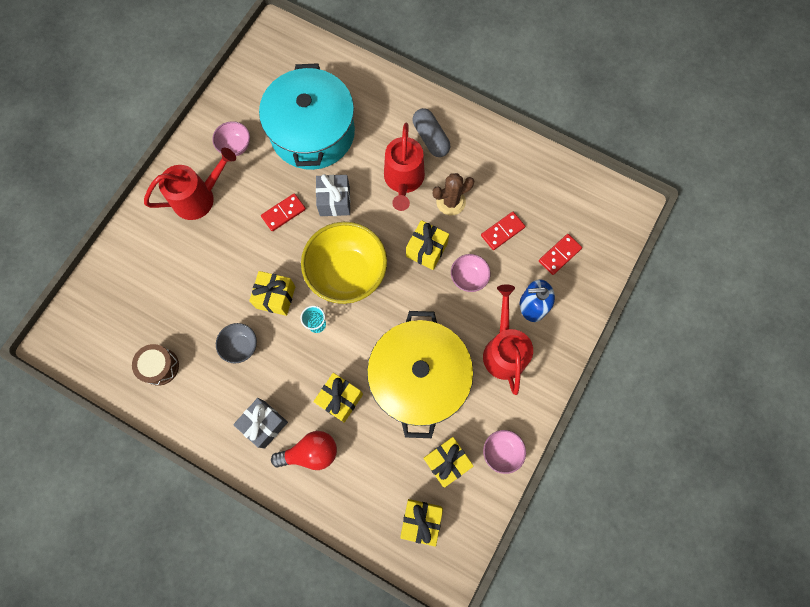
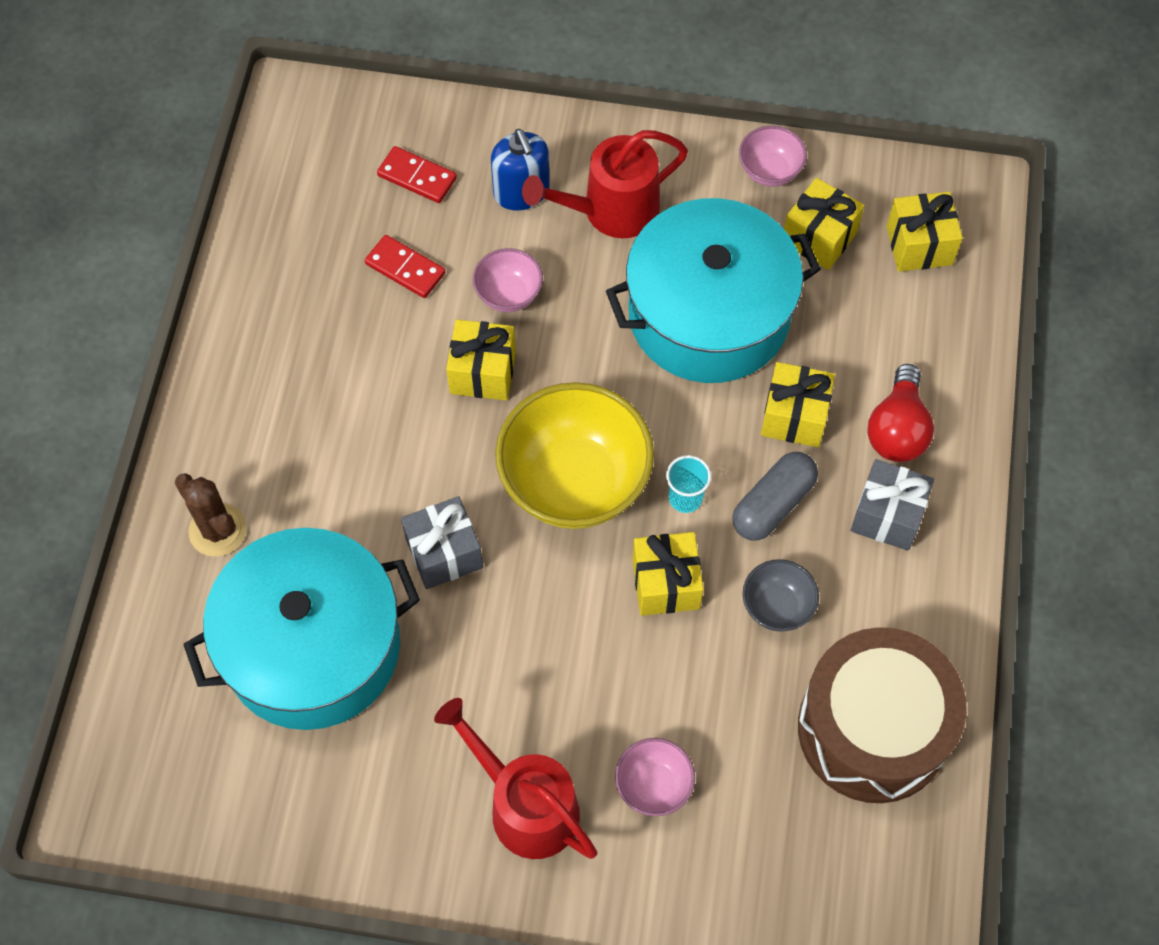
camera: 110 degrees left, 10 degrees down
brown drum [132,344,179,386] -> brown drum [798,627,967,803], size x2.09
pink bowl [212,121,250,156] -> pink bowl moved to [615,738,695,816]
red domino [261,193,306,231] -> none
red light bulb [271,431,337,470] -> red light bulb turned 135 degrees counterclockwise [867,364,934,462]
yellow pot [367,311,473,438] -> turquoise pot [606,198,821,383]
red watering can [384,123,425,211] -> none
grey capsule [412,108,450,157] -> grey capsule moved to [732,452,818,541]
brown cactus [433,173,474,215] -> brown cactus moved to [175,473,247,557]

